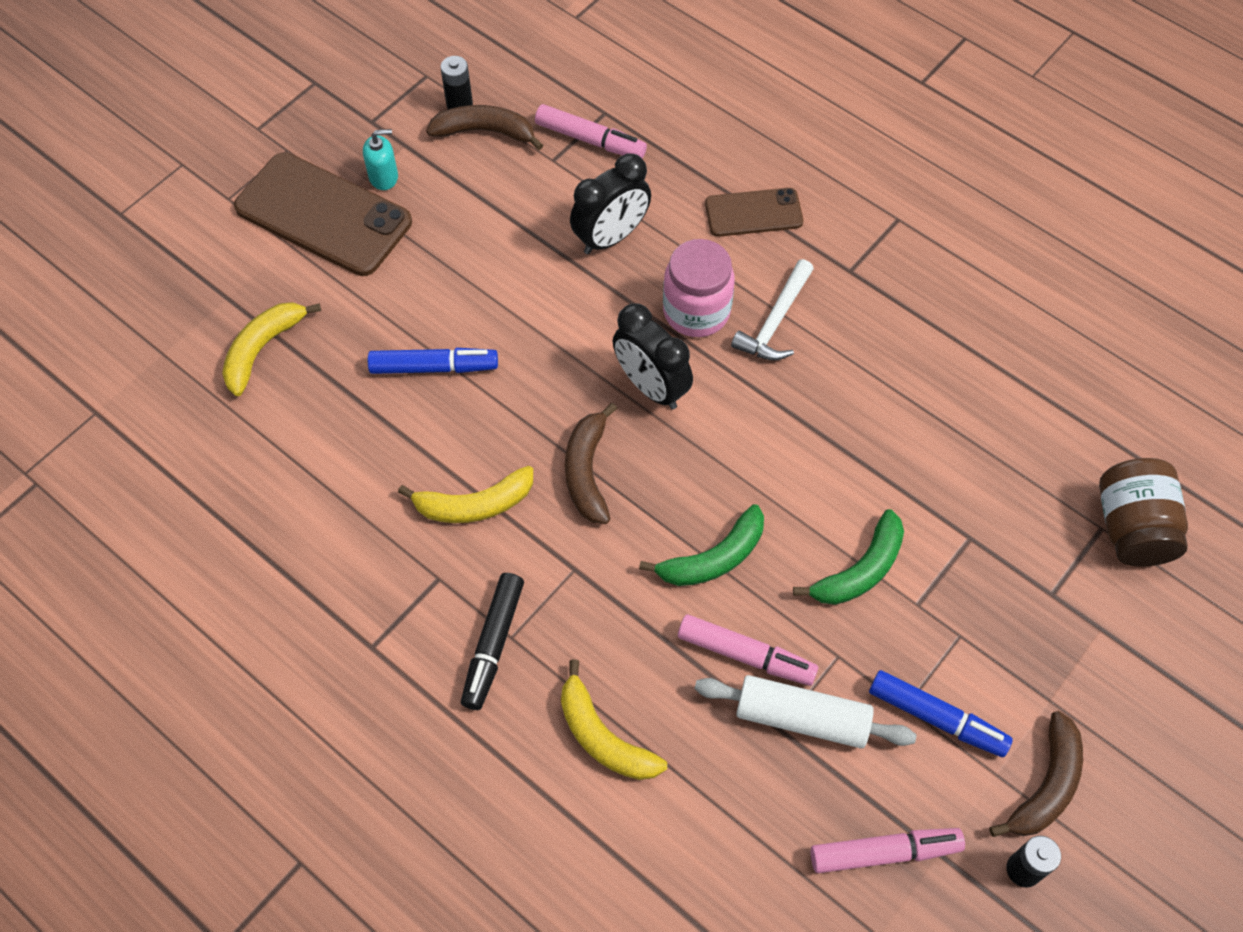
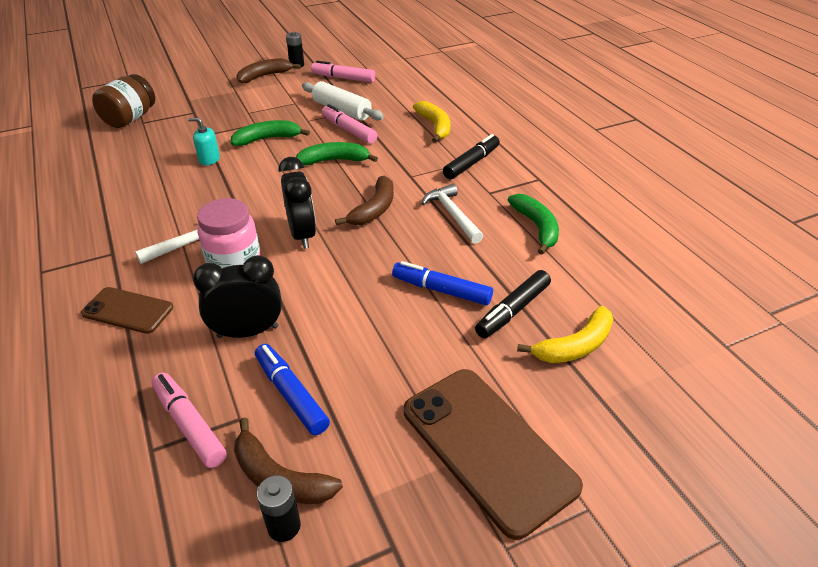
camera: 155 degrees left, 20 degrees down
turquoise soap dispenser [363,129,398,190] -> turquoise soap dispenser moved to [188,118,220,165]
yellow banana [398,466,533,523] -> white hammer [421,184,483,244]
blue marker [869,670,1013,757] -> blue marker moved to [255,344,330,435]
none -> black marker [475,270,551,338]
none -> green banana [508,194,559,255]

